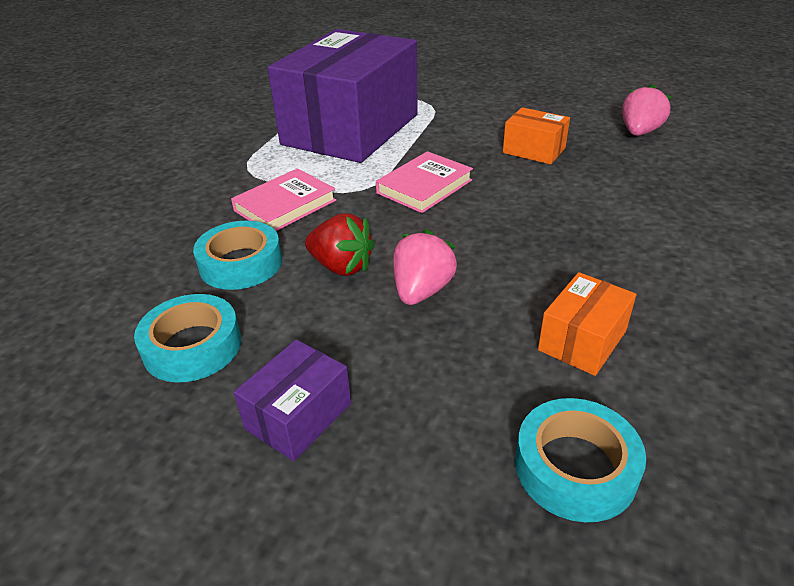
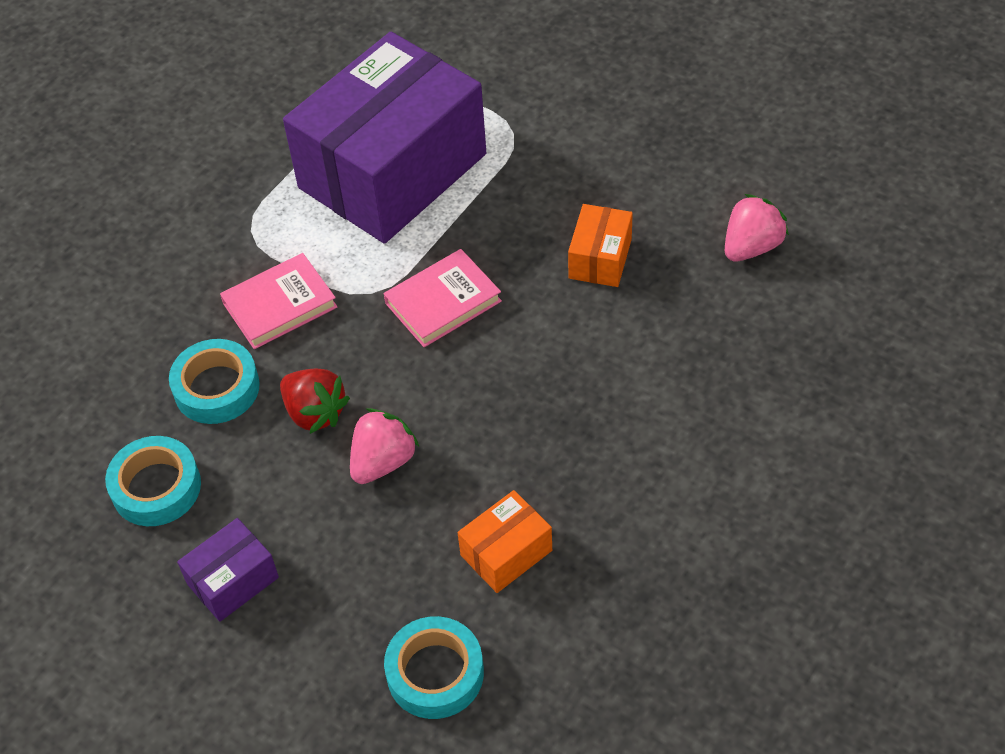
camera: 15 degrees right, 15 degrees up
orange box [503,107,570,164] -> orange box turned 60 degrees clockwise [568,204,633,287]

